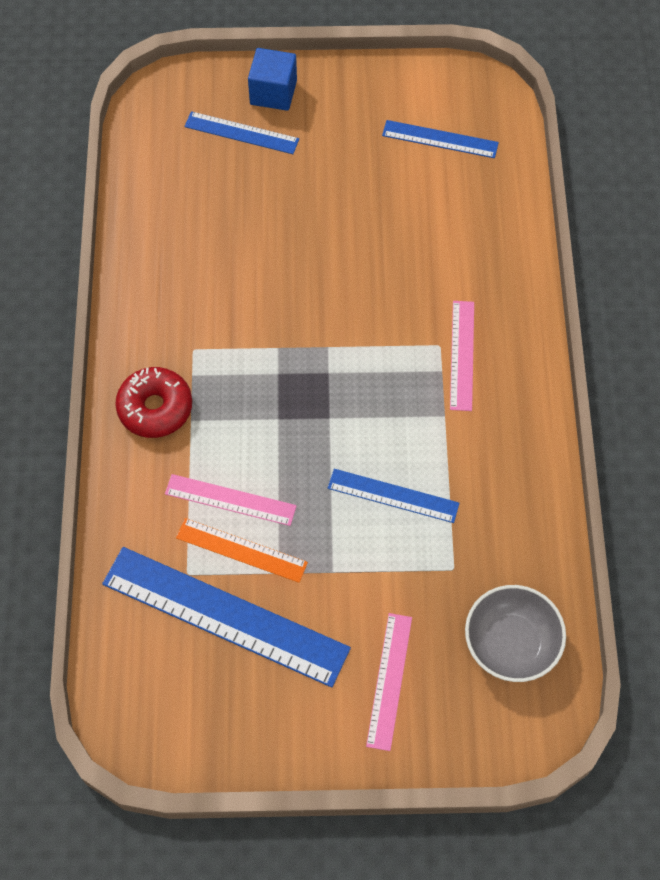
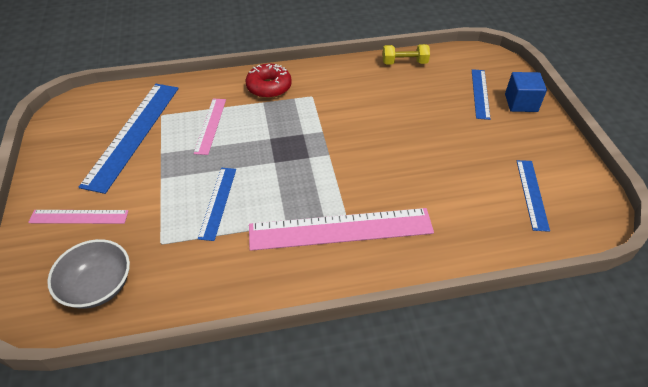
camera: 80 degrees right, 15 degrees down
orange ruler [176,518,308,583] -> none
pink ruler [450,301,474,411] -> pink ruler [249,208,434,251], size x1.88
none -> yellow dumbbell [383,44,430,65]

